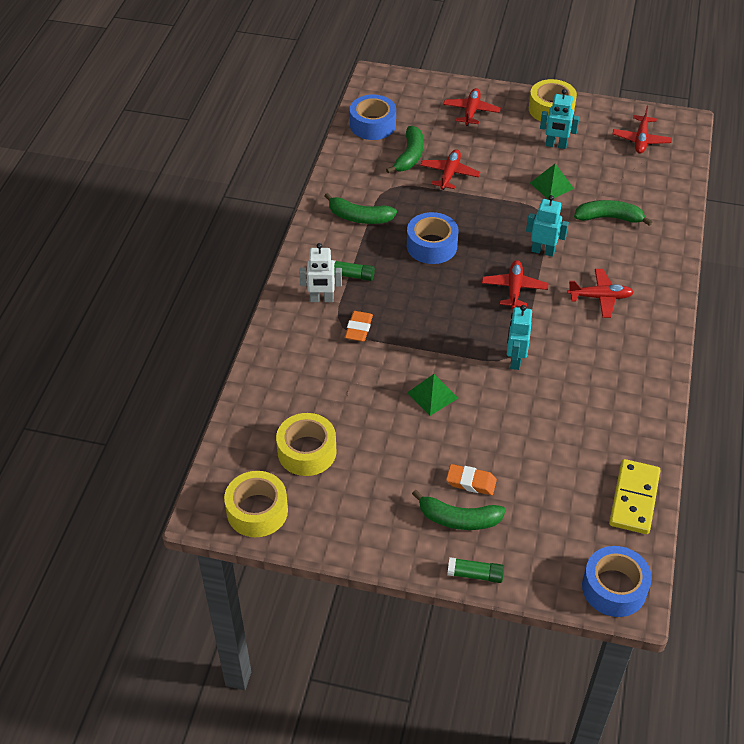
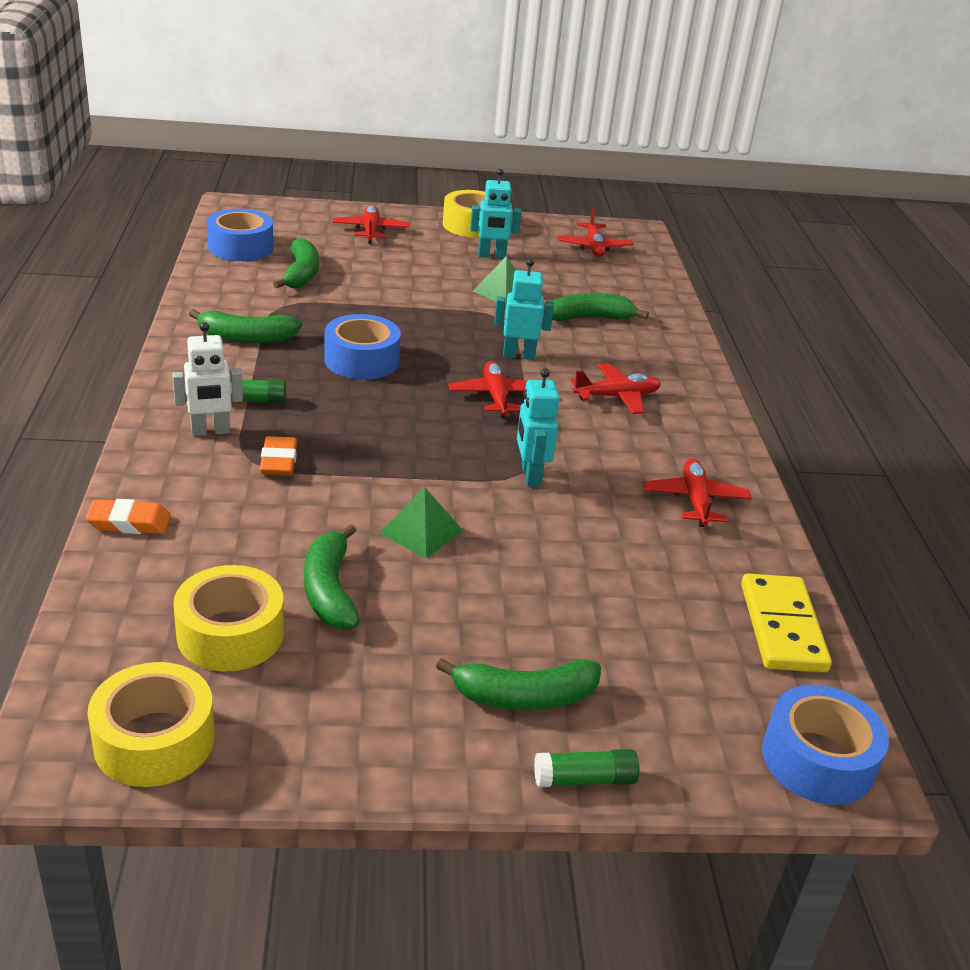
camera: 20 degrees left, 15 degrees down
red plane [420,149,480,190] -> red plane moved to [643,458,752,527]
orange eraser [446,464,497,495] -> orange eraser moved to [86,499,171,534]
none -> green banana [304,524,360,630]

